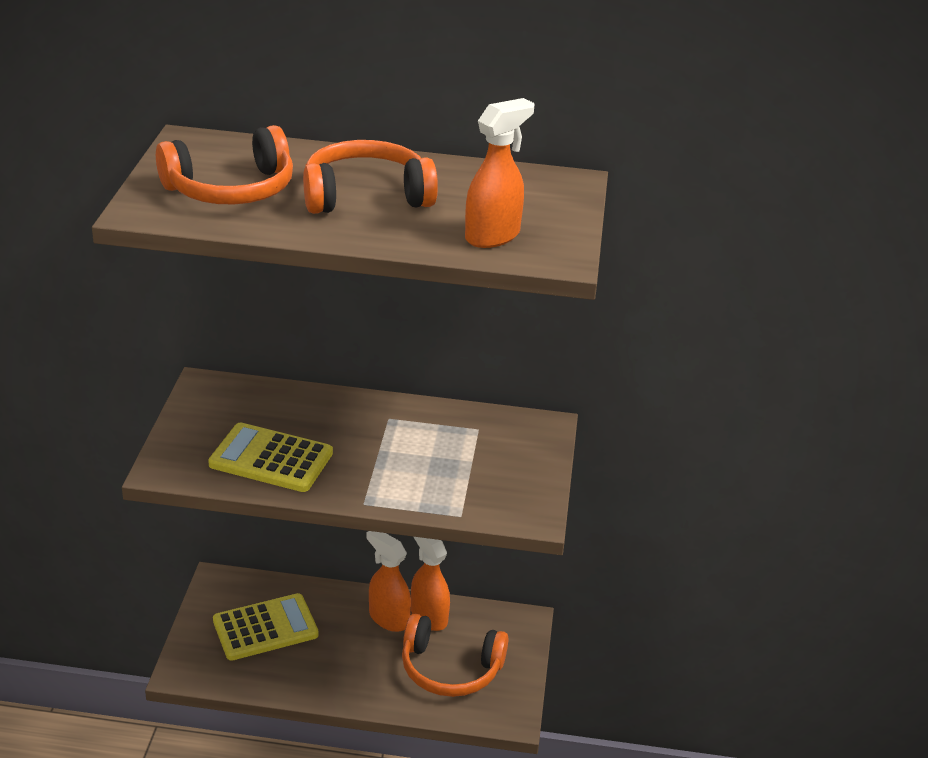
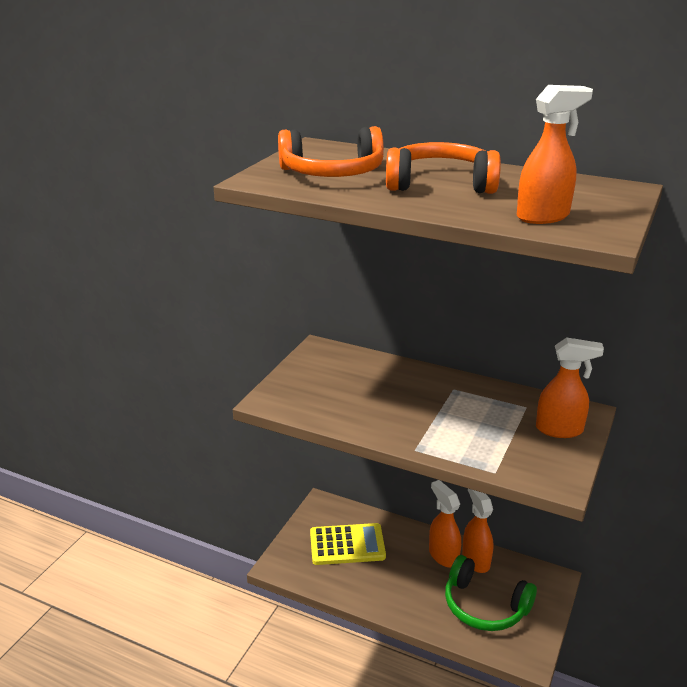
camera: 20 degrees right, 5 degrees down
yellow calculator [208,423,333,492] -> none
orange headphones [402,614,508,697] -> green headphones [445,555,537,631]
none -> orange spray bottle [536,337,604,438]

